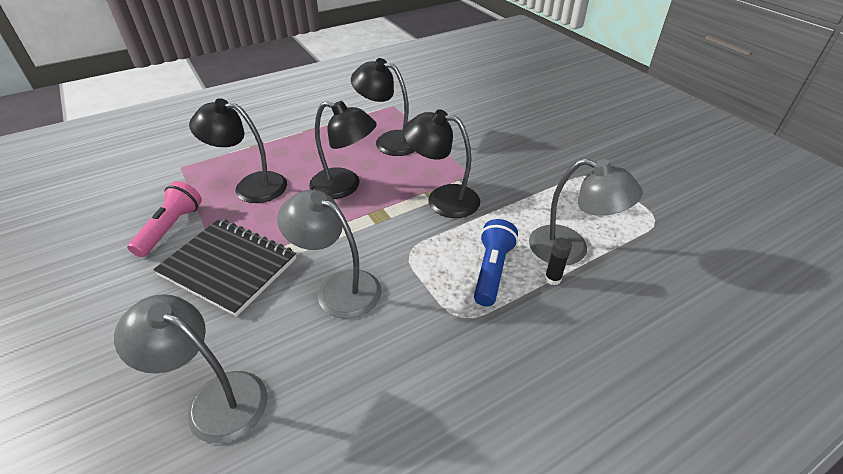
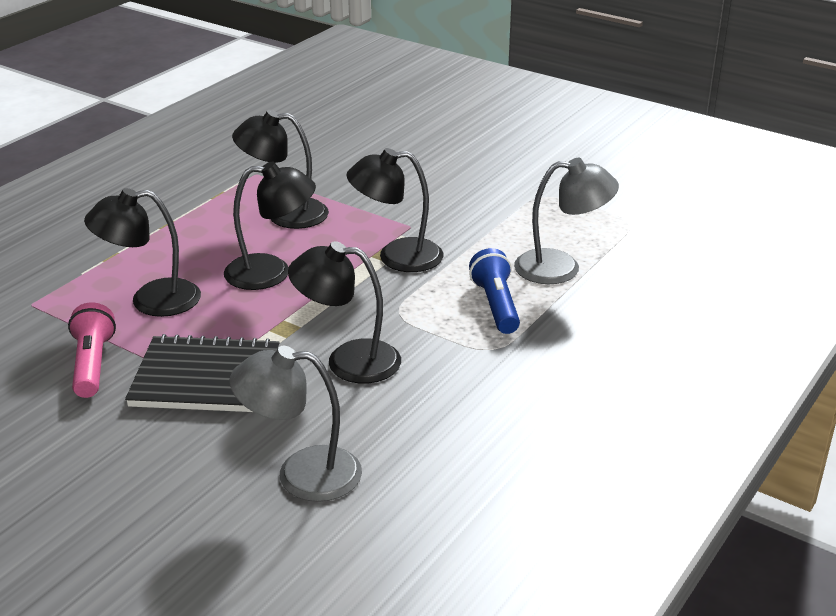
camera: 25 degrees left, 10 degrees down
grey lamp [277,190,381,319] -> black lamp [288,241,401,384]
black glue stick [545,238,572,285] -> none

